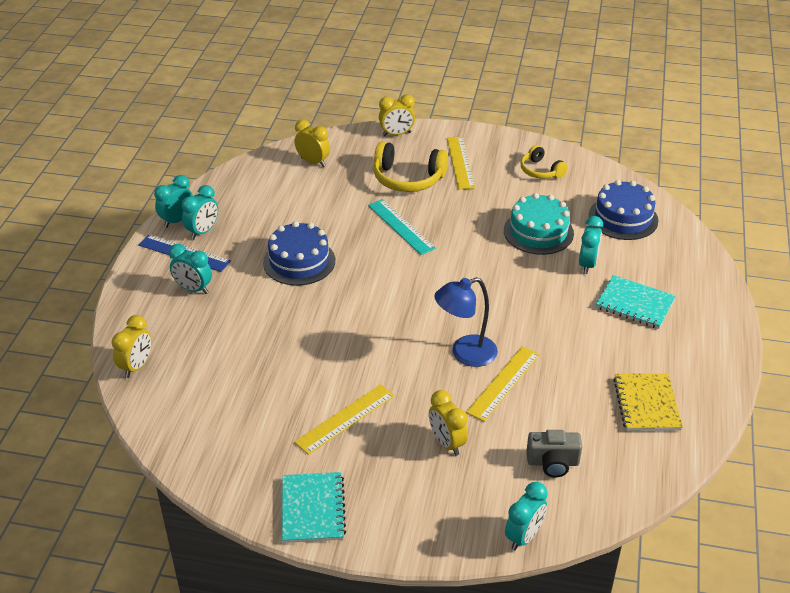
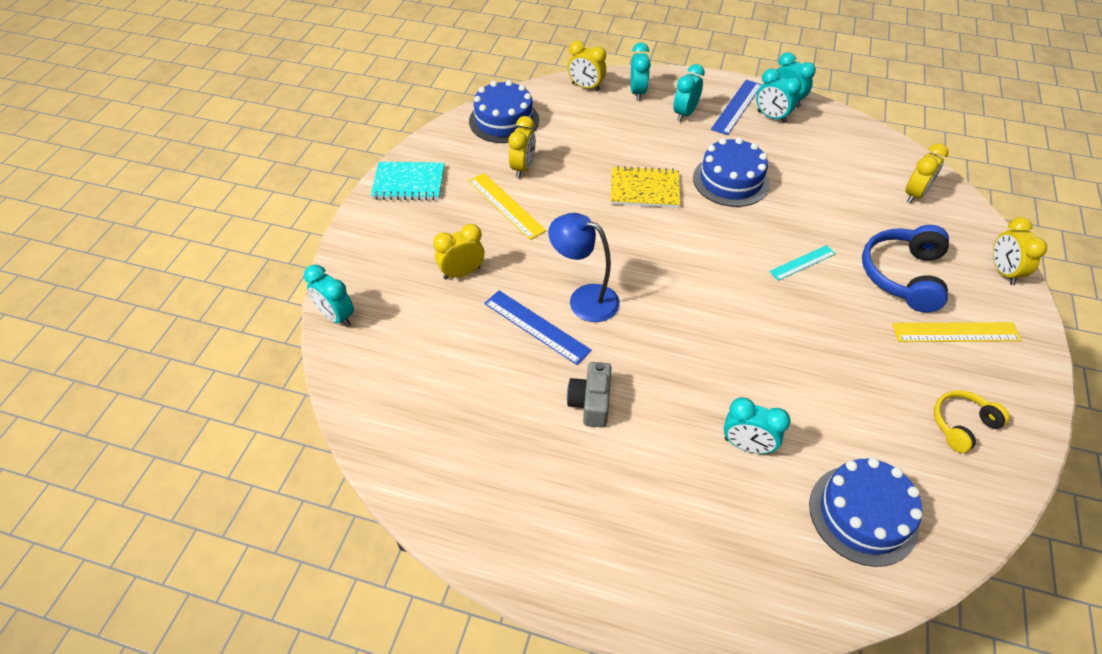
camera: 95 degrees right, 10 degrees up
turquoise ruler [368,199,436,255] -> turquoise ruler [769,245,836,281], size x0.65
yellow headphones [373,142,448,192] -> blue headphones [862,225,949,312]
blue lamp [434,277,498,367] -> blue lamp turned 45 degrees counterclockwise [548,213,620,322]
yellow ruler [466,346,540,422] -> blue ruler [484,290,592,365]
turquoise cake [504,193,574,255] -> none
grey camera [527,430,582,477] -> grey camera moved to [567,362,612,428]
turquoise notebook [596,275,676,329] -> none
yellow notebook [613,373,683,431] -> yellow notebook moved to [611,166,680,208]
none -> blue cake [469,80,539,143]
none -> yellow clock [508,116,536,178]
none -> turquoise clock [630,42,651,101]

